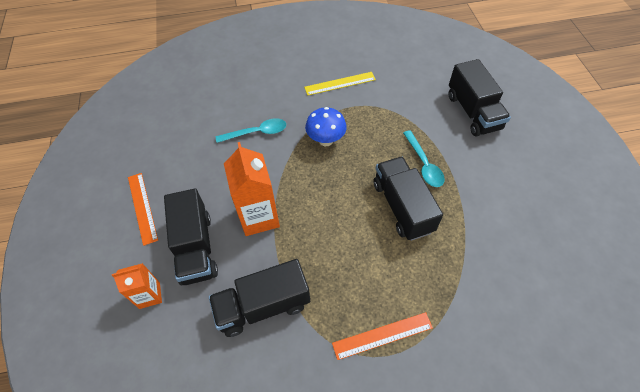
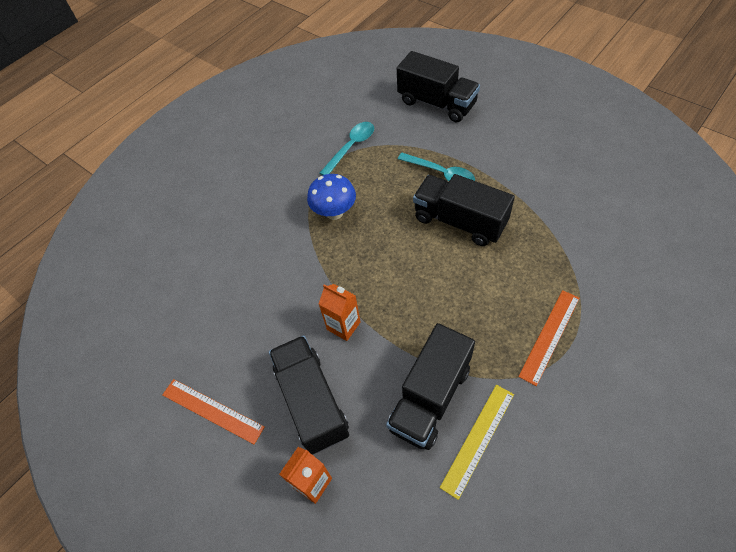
camera: 35 degrees left, 0 degrees up
black truck [164,188,218,285] -> black truck turned 150 degrees counterclockwise [269,335,349,455]
turquoise spoon [216,118,286,143] -> turquoise spoon moved to [320,122,374,175]
orange carton [224,142,280,236] -> orange carton [319,284,361,341], size x0.59
yellow ruler [304,72,376,95] -> yellow ruler moved to [440,385,514,500]

